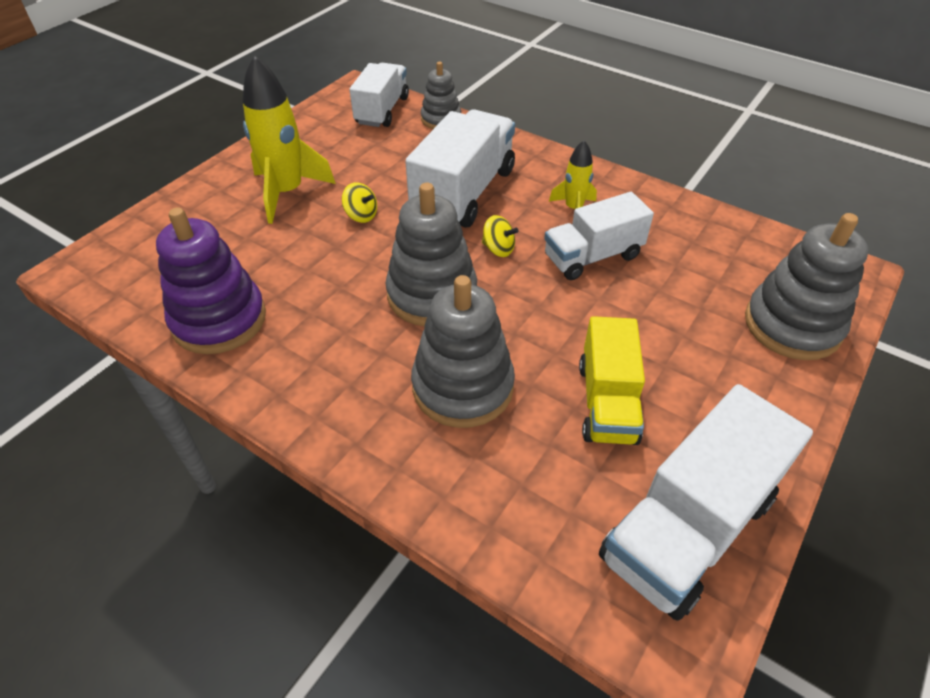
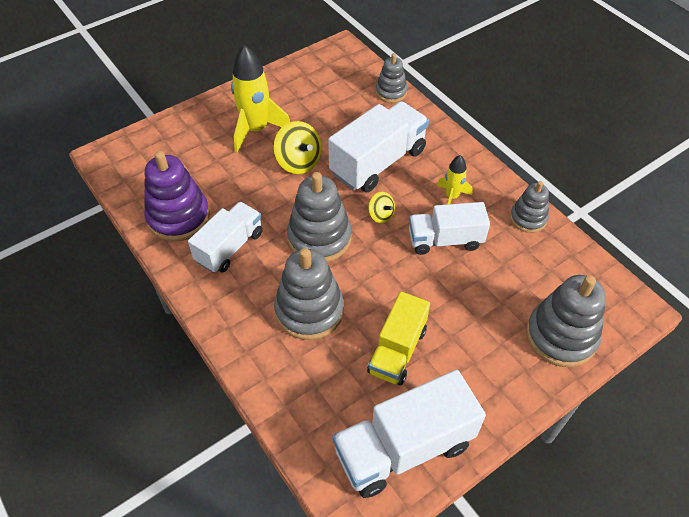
camera: 20 degrees right, 5 degrees up
yellow spinning top [342,182,377,223] -> yellow spinning top [274,121,322,174], size x1.75
white truck [349,63,409,127] -> white truck moved to [188,202,263,273]
none -> grey stacking toy [510,181,549,233]

